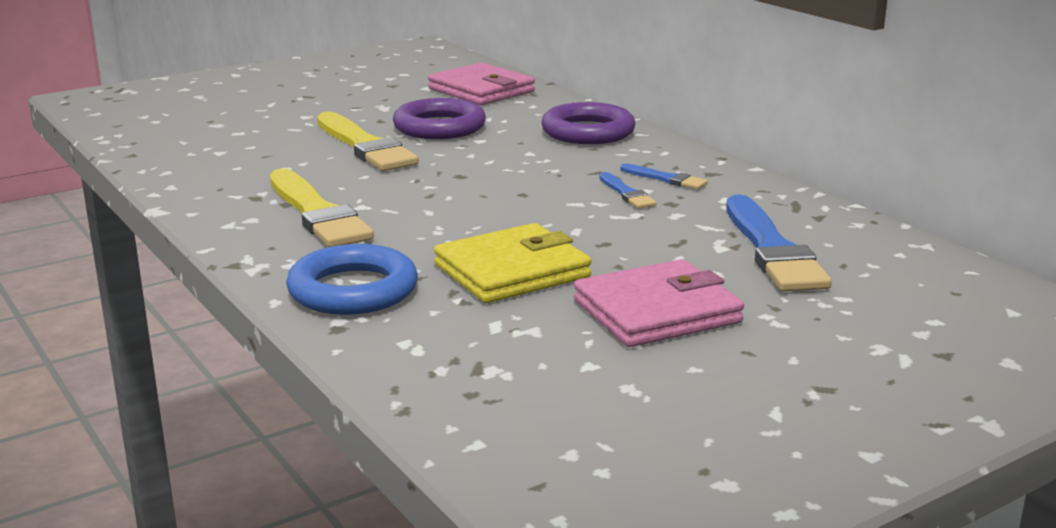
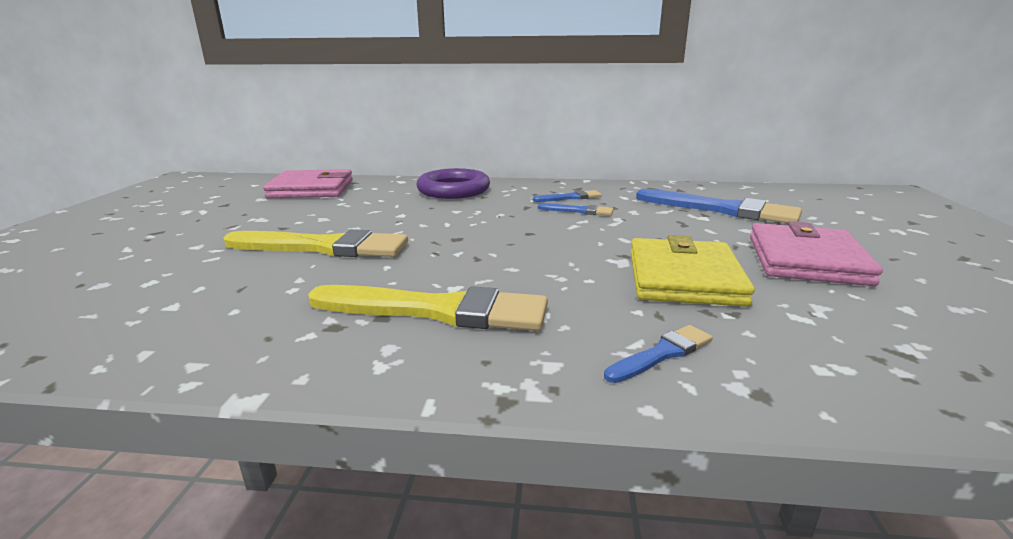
camera: 50 degrees left, 0 degrees up
blue ring [286,244,418,315] -> blue brush [604,325,713,383]
purple ring [393,98,486,139] -> none

